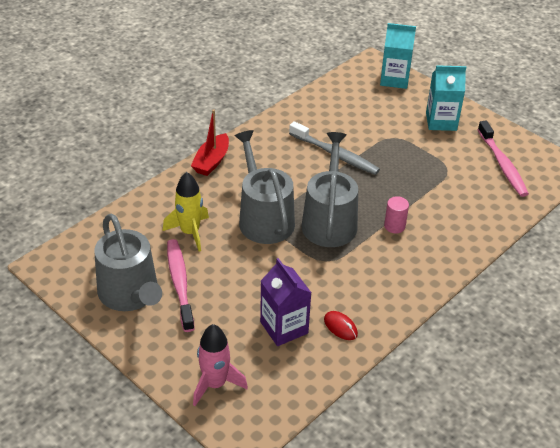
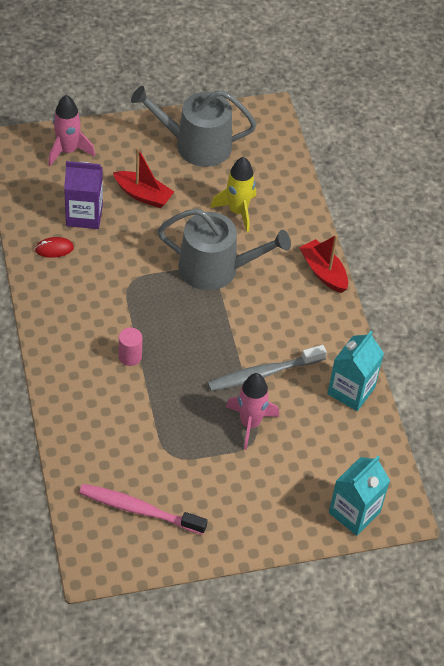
camera: 120 degrees right, 10 degrees up
pink toothbrush [167,239,195,332] -> none
grey watering can [301,132,358,247] -> none
turquoise carton [426,65,466,131] -> turquoise carton moved to [327,331,384,411]
none -> red boat [113,148,174,208]
none -> pink rocket [226,373,279,450]

